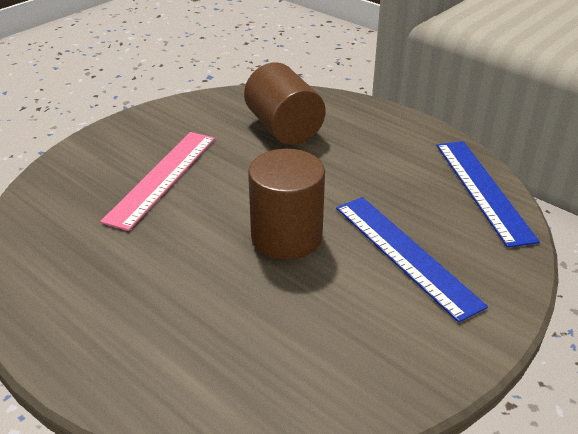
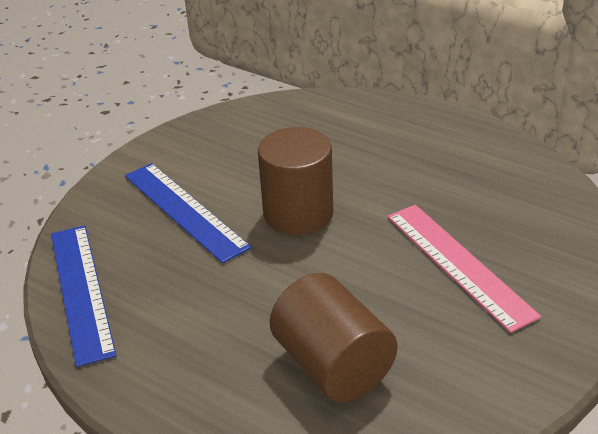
camera: 175 degrees right, 0 degrees up
pink ruler [100,132,215,231] -> pink ruler turned 45 degrees counterclockwise [387,205,541,333]

